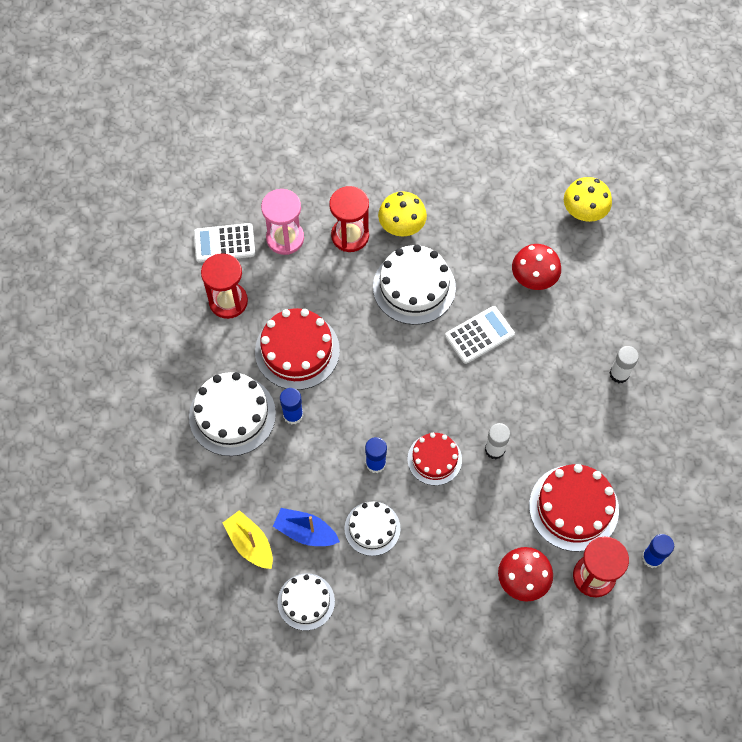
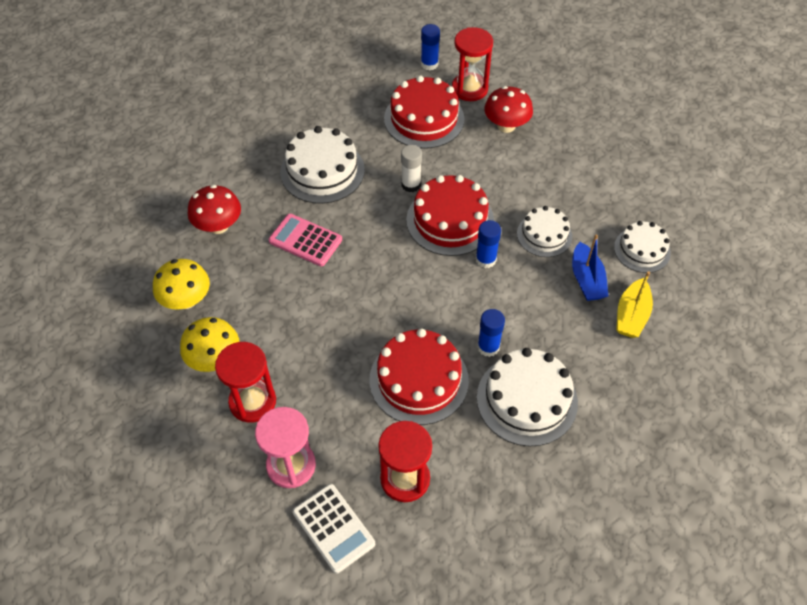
camera: 120 degrees left, 10 degrees down
white cake [373,245,456,325] -> white cake moved to [280,126,365,204]
red cake [407,433,462,486] -> red cake [406,175,494,256], size x1.61
white calculator [445,306,515,364] -> pink calculator [269,214,342,266]
yellow mushroom [564,177,612,222] -> yellow mushroom moved to [153,259,210,310]
white glue stick [610,346,639,383] -> none

